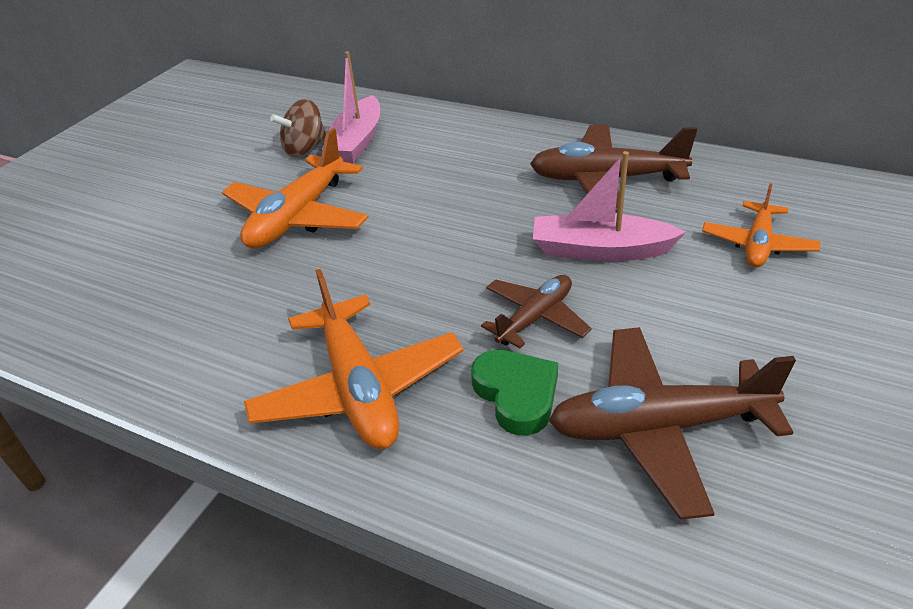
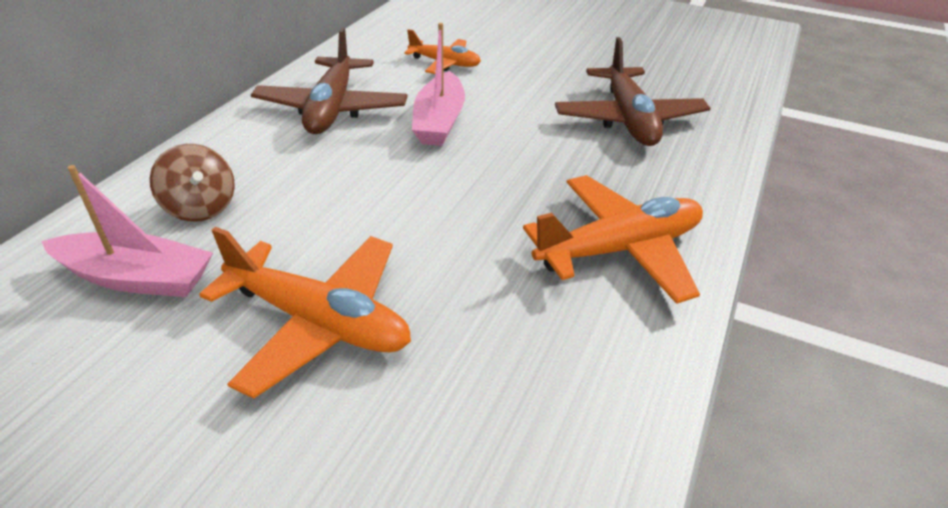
camera: 95 degrees left, 0 degrees up
brown spinning top [270,99,326,157] -> brown spinning top moved to [150,144,235,222]
green heart [471,350,558,436] -> none
brown plane [481,275,592,348] -> none

